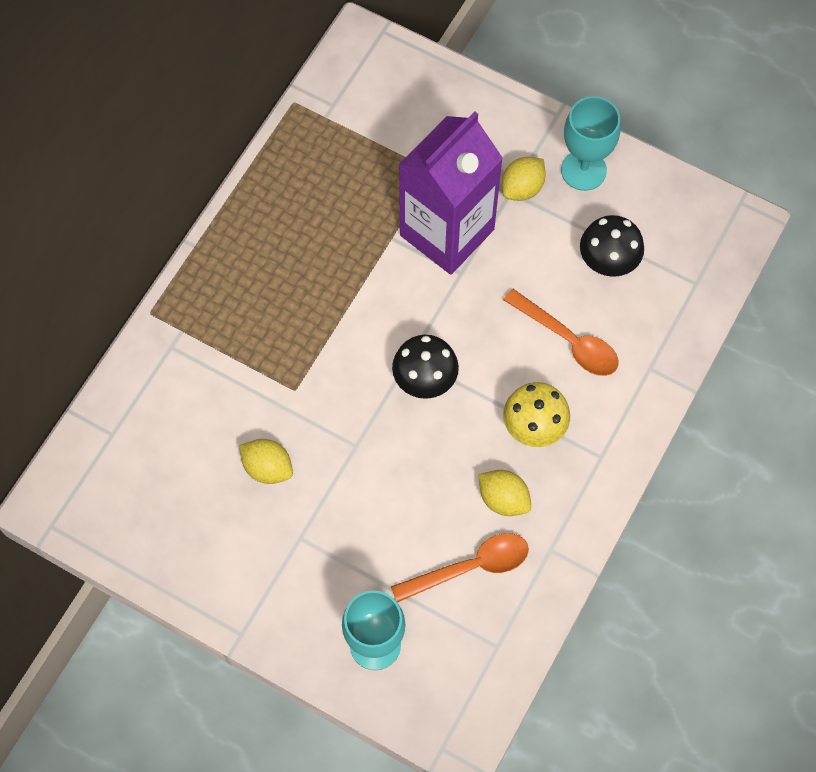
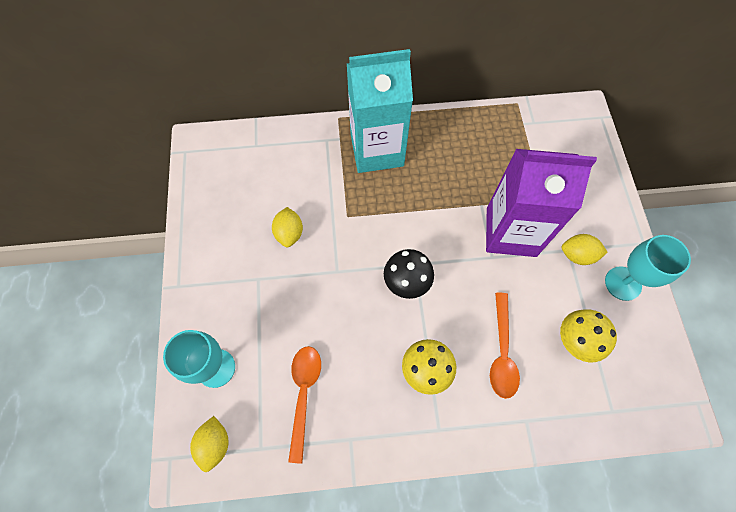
camera: 55 degrees right, 0 degrees up
orange spoon [391,533,529,603] -> orange spoon turned 120 degrees counterclockwise [288,346,321,464]
yellow lemon [478,470,531,516] -> yellow lemon moved to [190,416,229,472]
black mushroom [580,215,644,277] -> yellow mushroom [560,309,617,362]
none -> turquoise carton [346,49,413,173]

